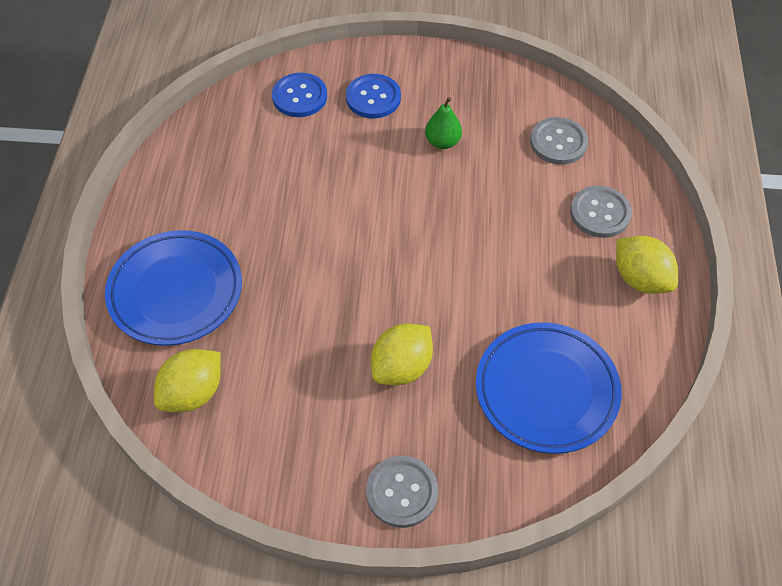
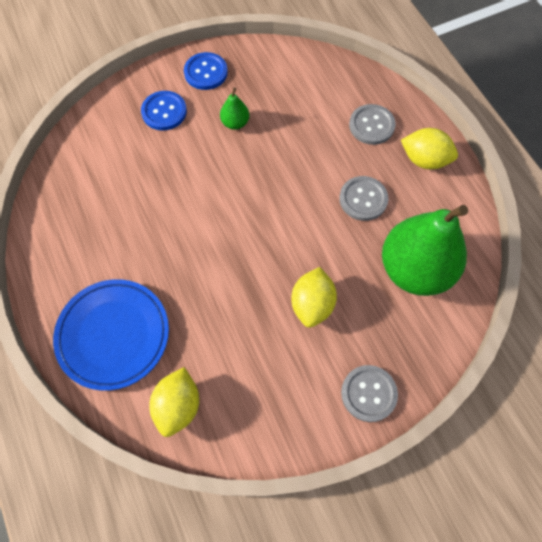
camera: 30 degrees left, 10 degrees up
blue button [272,73,327,117] -> blue button moved to [184,52,228,90]
blue plate [476,322,622,454] -> green pear [382,205,468,296]
grey button [530,117,588,165] -> grey button moved to [339,176,388,221]

